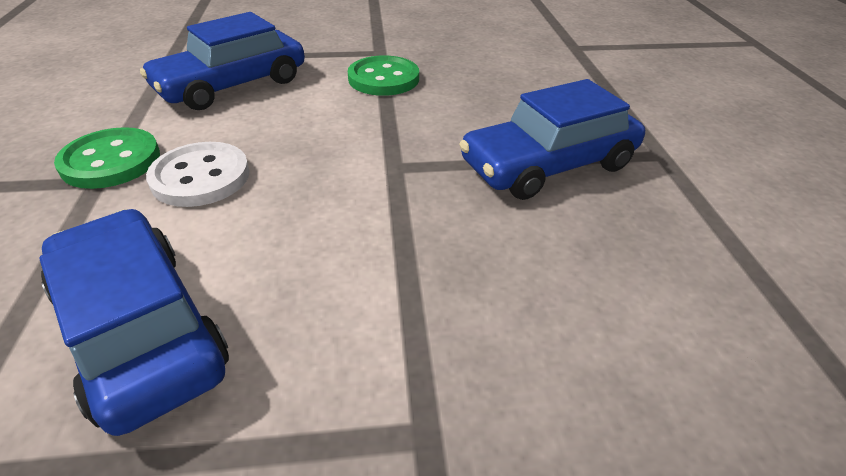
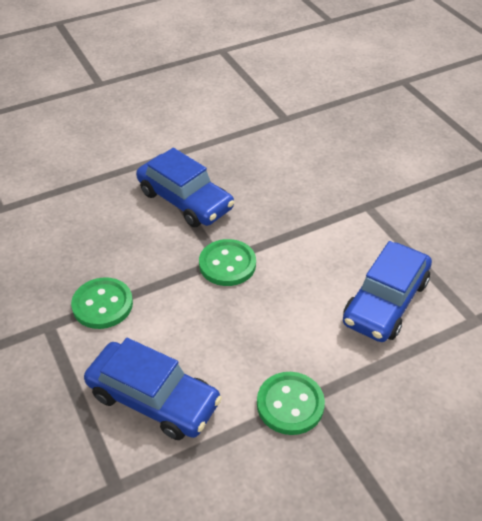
camera: 110 degrees left, 5 degrees up
white button [146,142,249,207] -> none
none -> green button [199,239,256,286]

